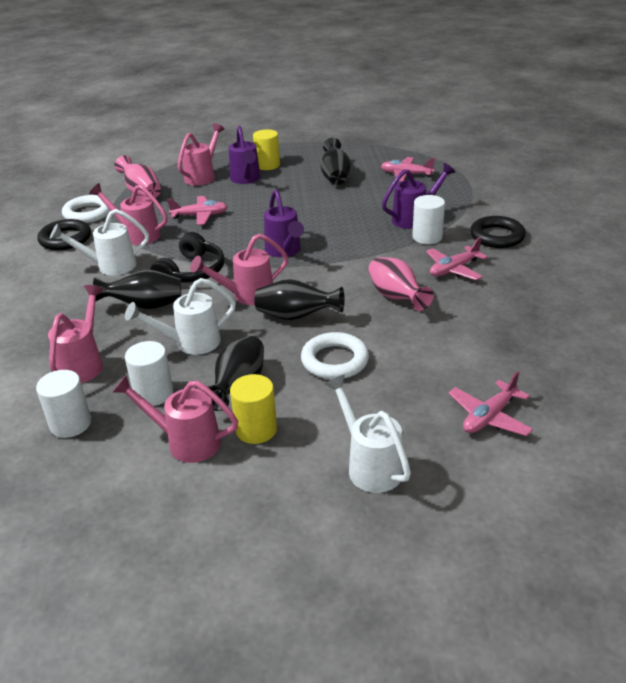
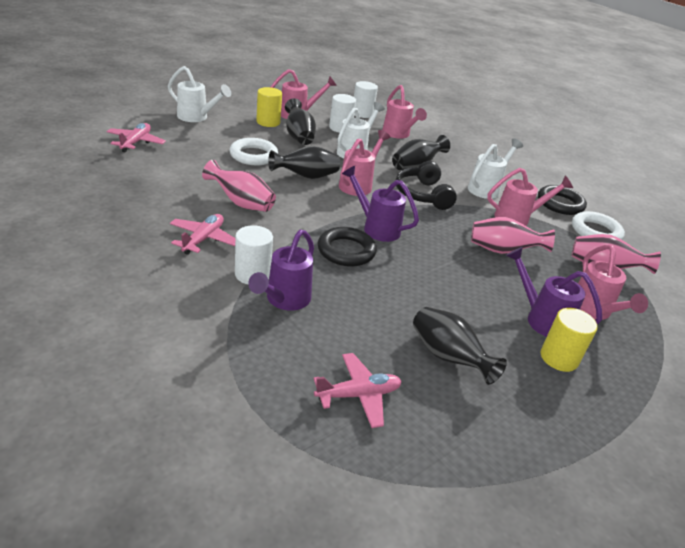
camera: 140 degrees right, 0 degrees up
pink plane [167,196,228,225] -> pink vase [471,217,555,254]
black ring [470,216,526,248] -> black ring moved to [317,227,377,267]

